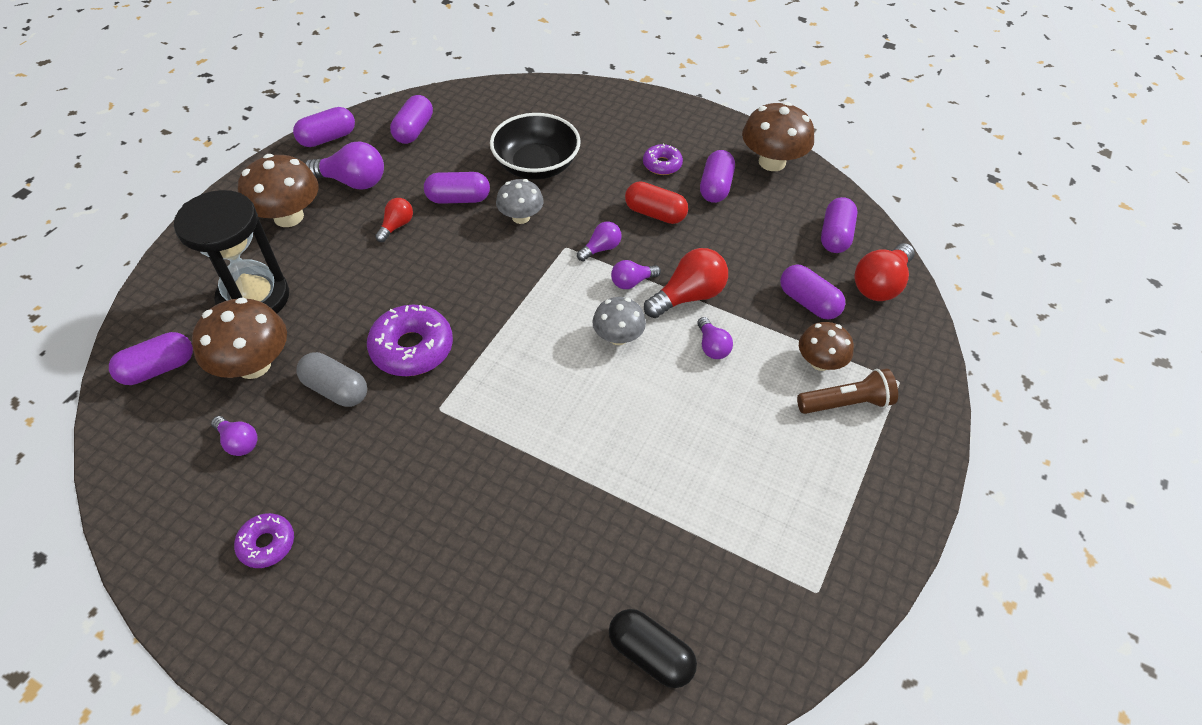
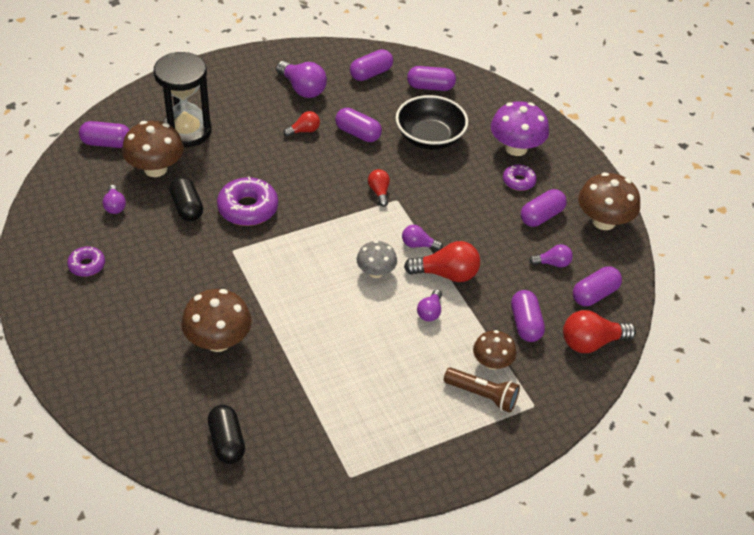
camera: 35 degrees right, 5 degrees down
brown mushroom [238,154,318,227] -> brown mushroom moved to [181,289,252,352]
purple capsule [293,107,355,147] -> purple capsule moved to [407,66,456,91]
grey capsule [297,352,367,407] -> black capsule [169,176,203,221]
grey mushroom [496,179,544,224] -> none
purple light bulb [577,222,621,261] -> purple light bulb moved to [529,244,573,268]
red capsule [625,181,688,224] -> none
none -> red light bulb [368,169,390,207]
none -> purple mushroom [491,101,549,156]

